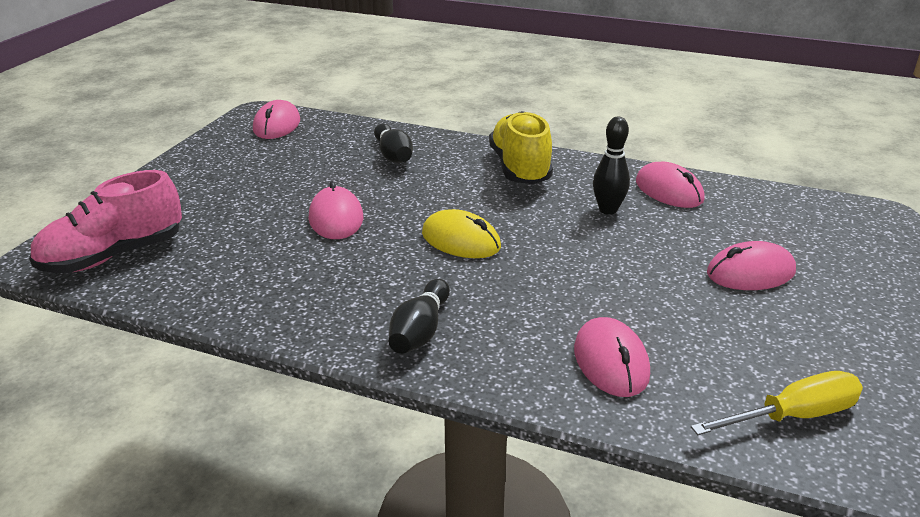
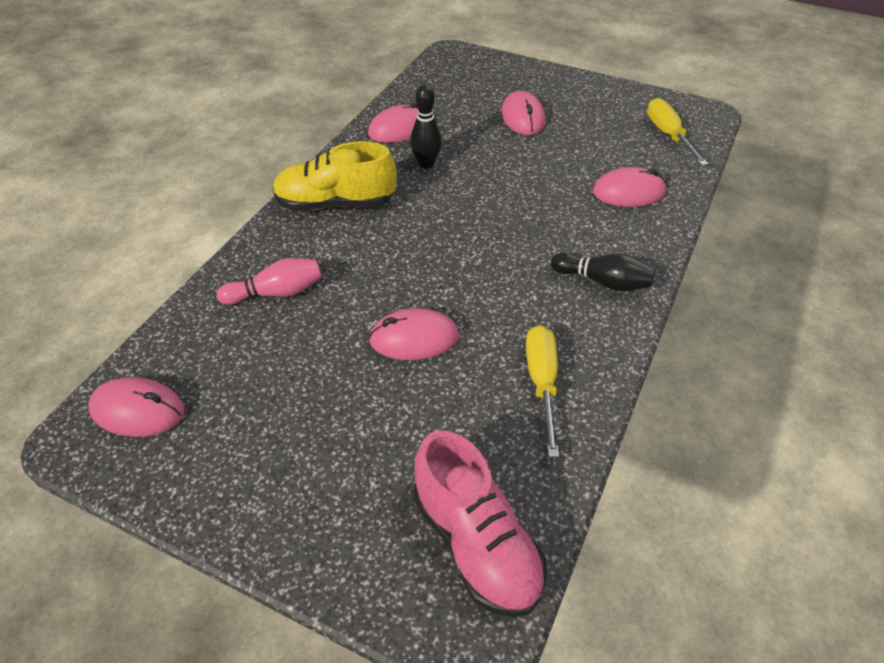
camera: 85 degrees left, 15 degrees up
black bowling pin [374,123,413,163] -> pink bowling pin [217,258,322,305]
yellow mouse [422,209,501,258] -> none
none -> yellow screwdriver [526,325,559,457]

